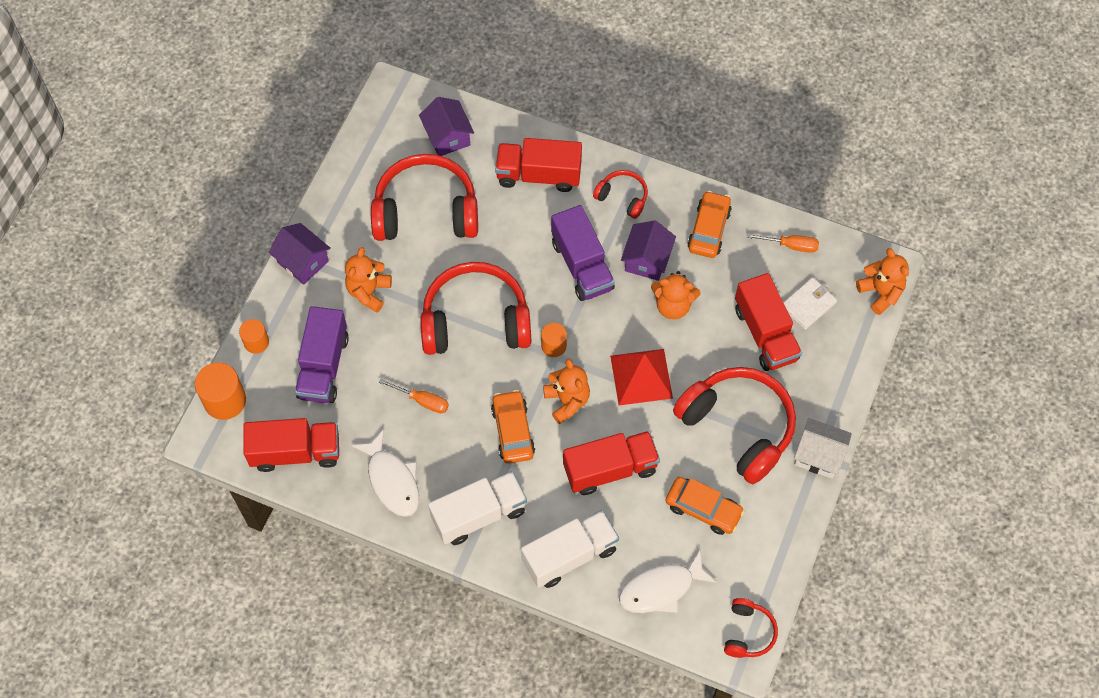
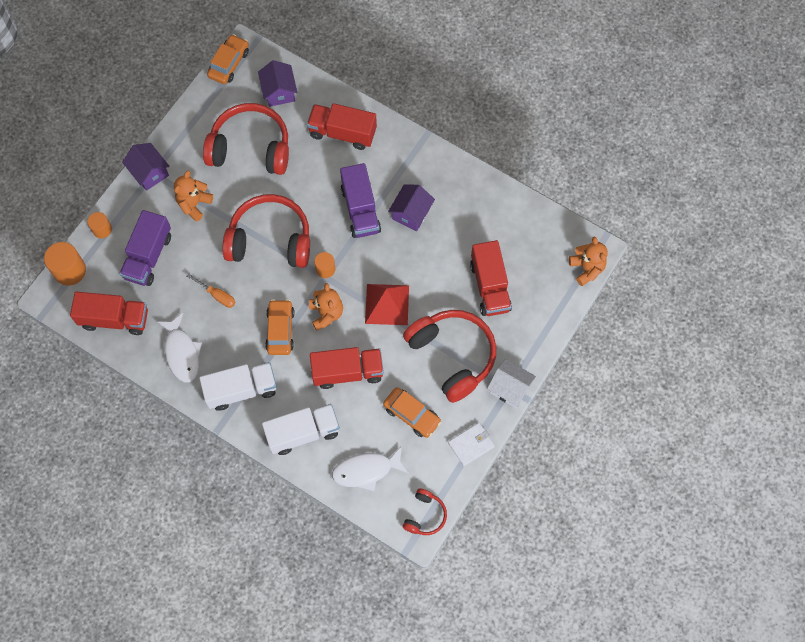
camera: 10 degrees right, 5 degrees up
red headphones [593,170,648,219] -> none
orange teddy bear [651,271,701,319] -> none
orange car [687,191,732,258] -> orange car moved to [207,34,249,84]
orange screwdriver [747,233,819,253] -> none
white wallet [783,277,837,330] -> white wallet moved to [448,423,495,466]

